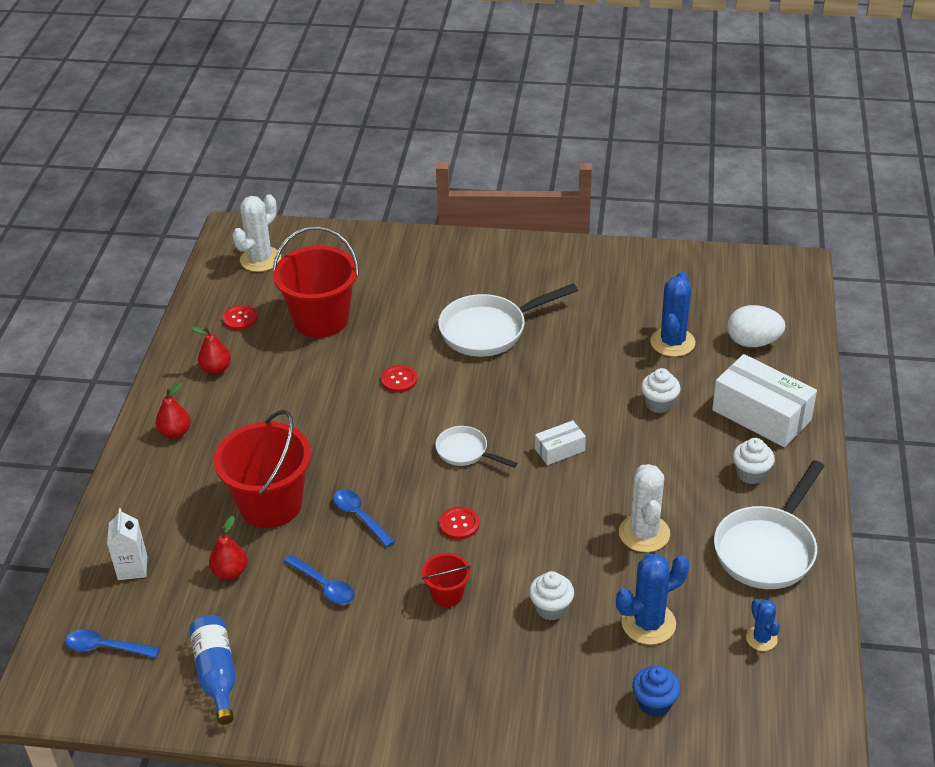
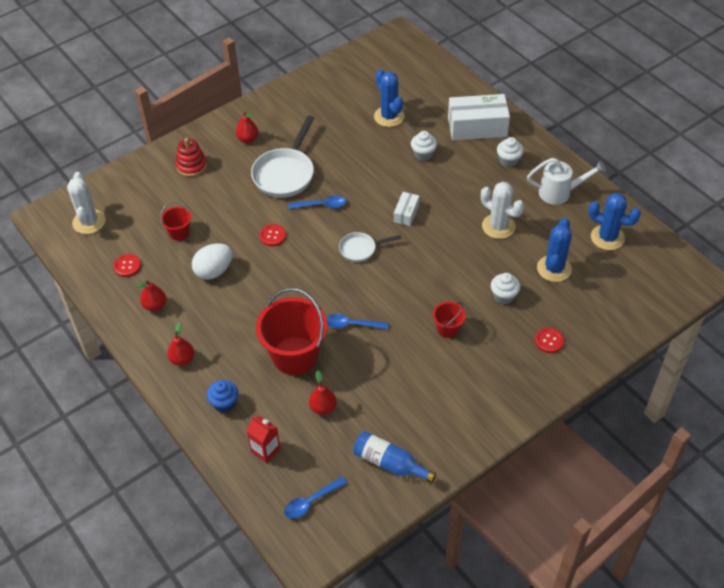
camera: 45 degrees left, 10 degrees up
white carton [107,508,148,580] -> red carton [247,416,280,463]
red bucket [272,226,359,338] -> red bucket [160,202,191,241], size x0.48
blue spoon [284,555,355,605] -> blue spoon moved to [288,196,346,209]
red button [439,507,479,540] -> red button moved to [535,328,564,353]
blue cupcake [632,666,680,717] -> blue cupcake moved to [207,380,238,413]
white pan [714,460,824,589] -> white watering can [527,158,606,205]
white egg [727,305,785,347] -> white egg moved to [192,243,232,280]
blue cactus [746,599,780,651] -> blue cactus [588,193,641,250], size x1.76
none -> red stacking toy [176,138,207,177]
none -> red pear [236,111,258,143]

